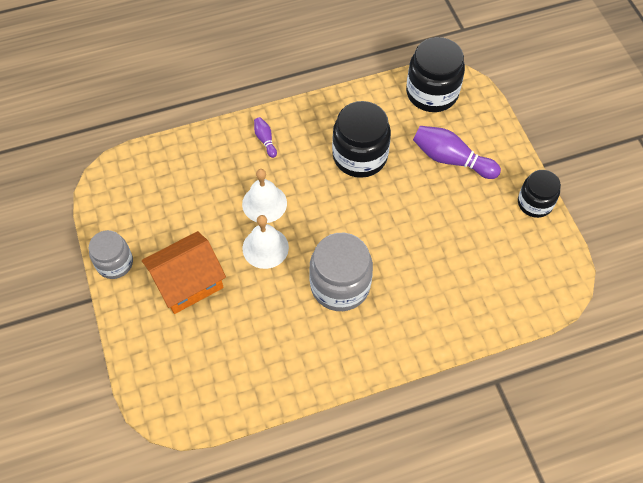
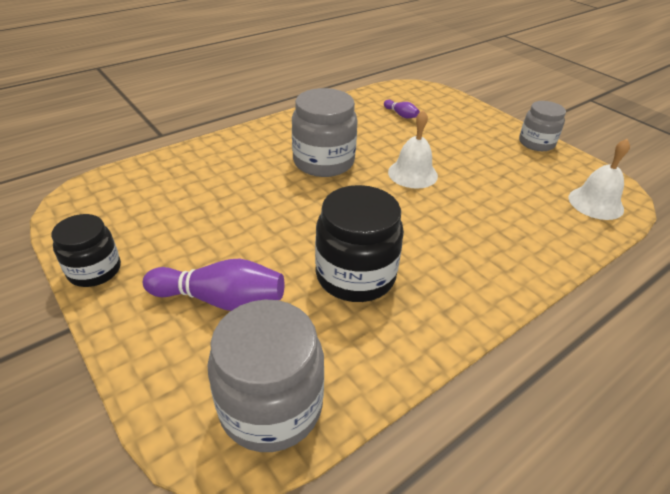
camera: 160 degrees right, 20 degrees down
orange house [142,231,226,314] -> none
white bell [242,169,287,223] -> white bell moved to [569,139,630,220]
purple bowling pin [254,117,277,158] -> purple bowling pin moved to [384,100,420,119]
black jar [406,37,465,112] -> grey jar [207,300,324,452]

